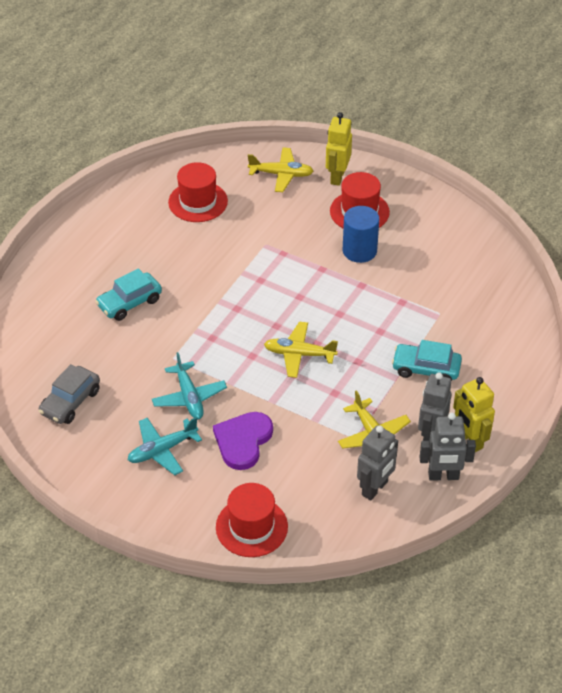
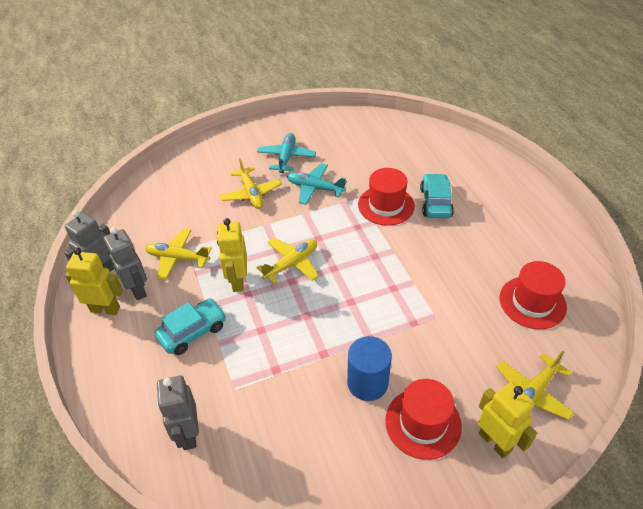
camera: 130 degrees right, 0 degrees up
grey car [38,364,100,424] -> none
purple heart [213,412,273,470] -> yellow plane [220,158,282,209]
red hat [216,483,288,557] -> red hat moved to [358,168,415,226]
grey robot [357,425,398,501] -> grey robot moved to [157,375,199,450]
none -> yellow robot [217,218,247,292]

